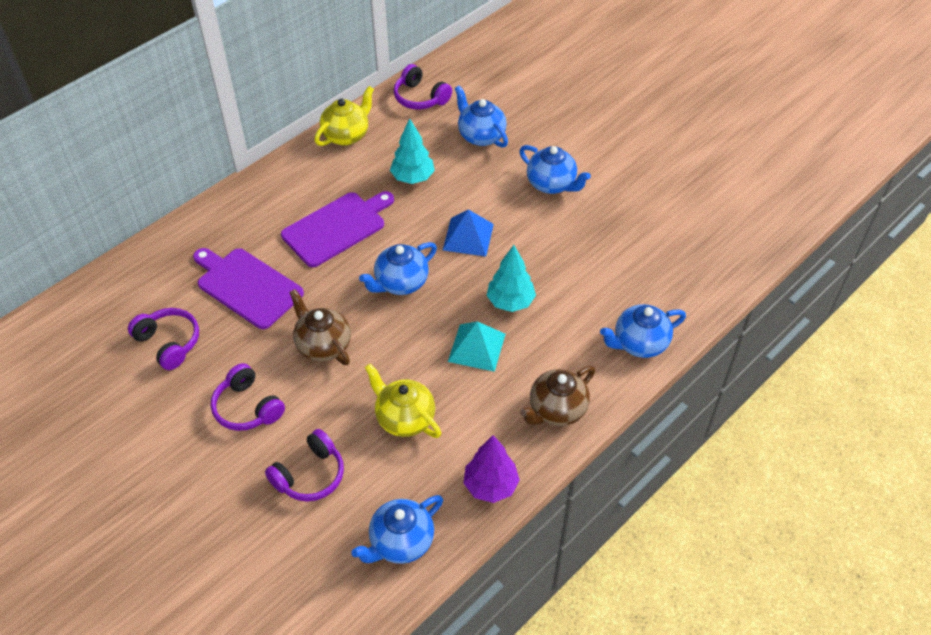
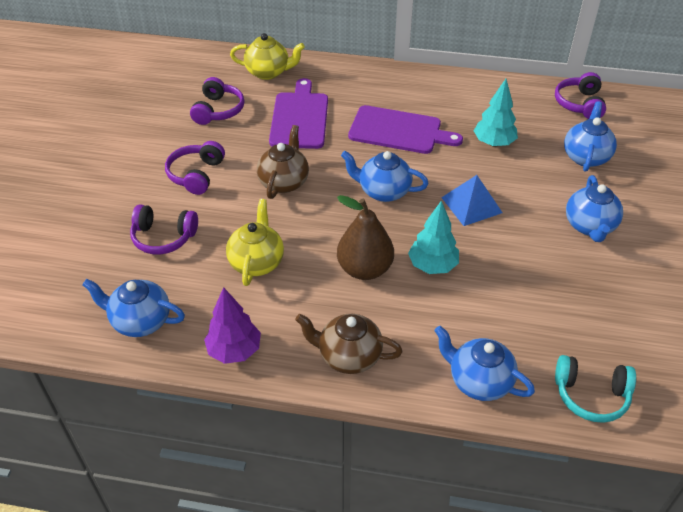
camera: 55 degrees right, 5 degrees down
yellow teapot [314,86,374,146] -> yellow teapot moved to [230,33,305,80]
turquoise pyramid [448,321,506,372] -> brown pear [337,195,394,280]
none -> turquoise headphones [555,355,636,423]

